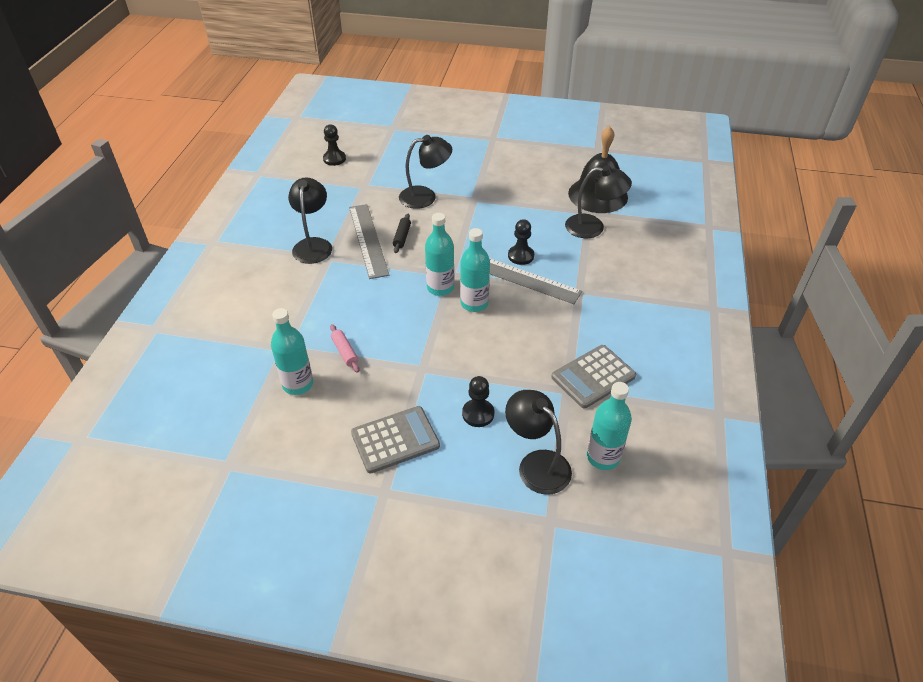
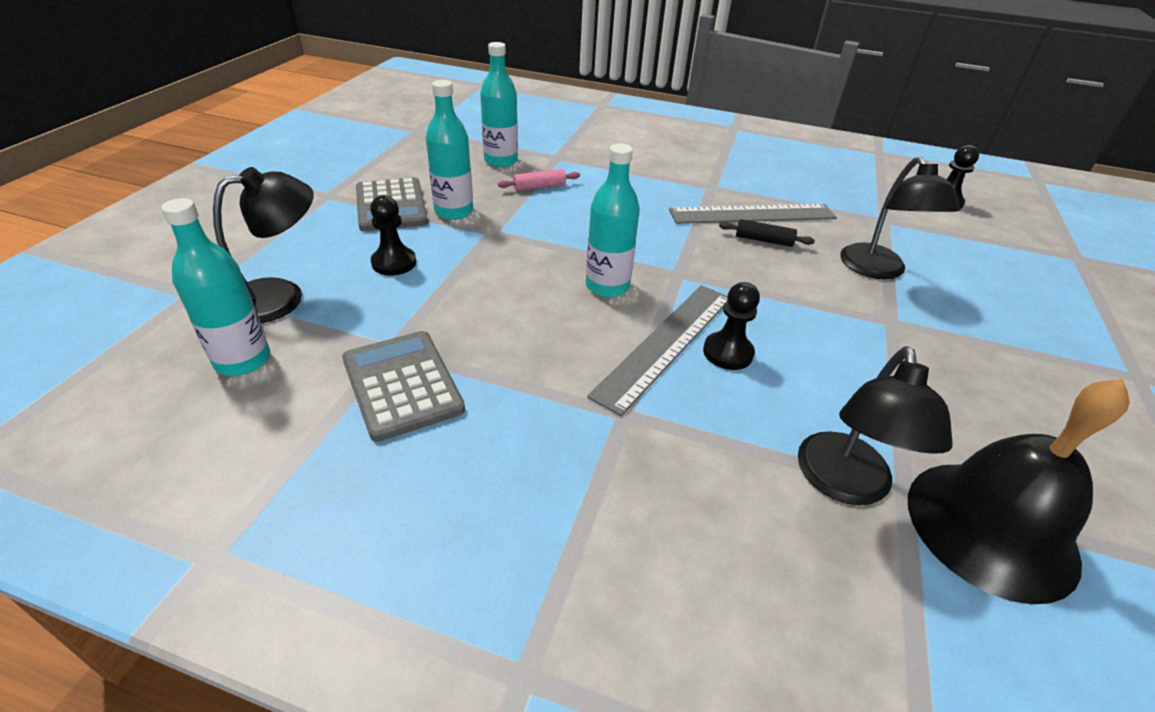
camera: 95 degrees right, 5 degrees down
black lamp [288,178,332,264] -> none
turquoise bottle [425,213,454,296] -> turquoise bottle moved to [426,80,473,220]

